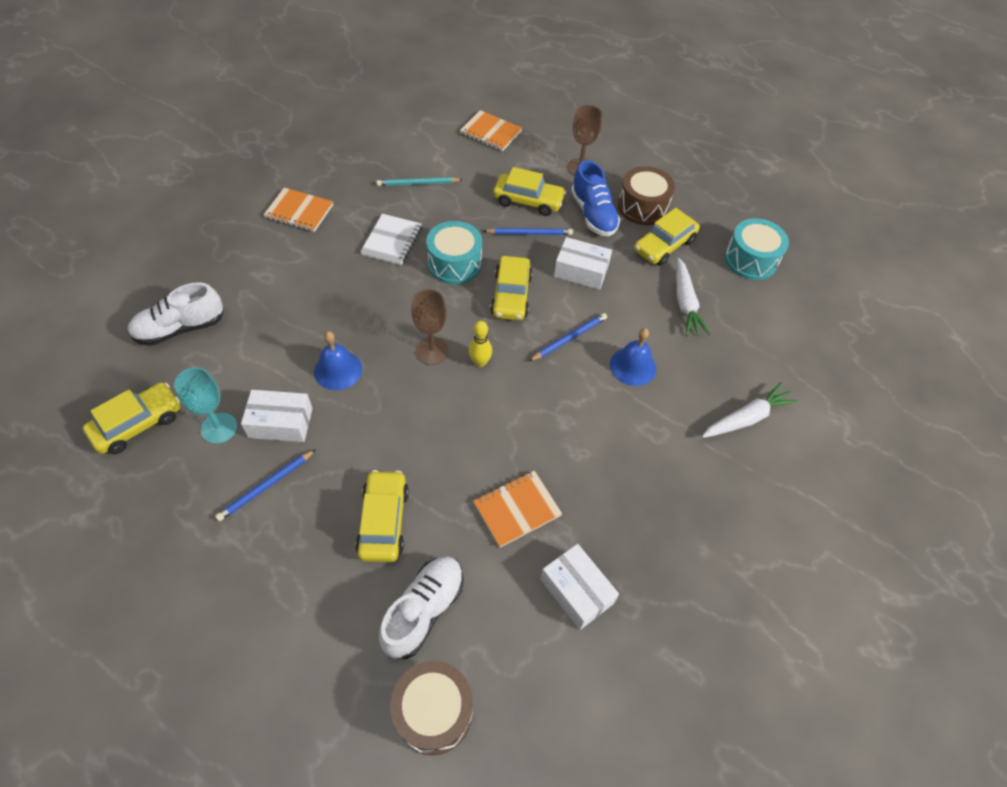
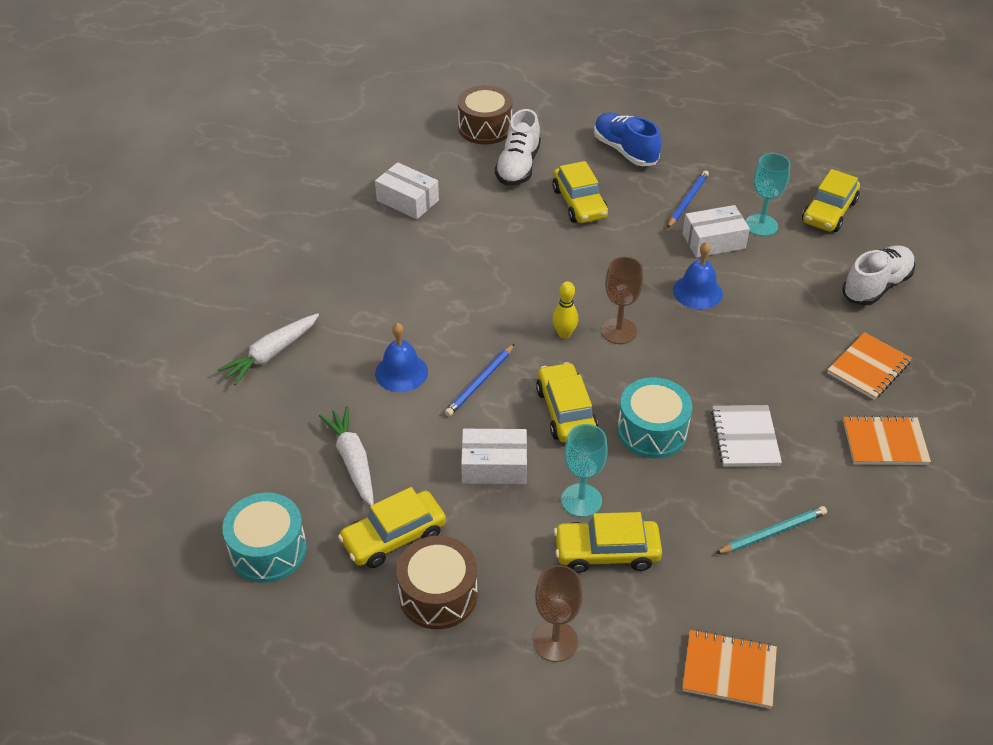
camera: 165 degrees right, 10 degrees down
orange notebook [473,470,562,547] -> orange notebook moved to [827,332,912,400]
blue pencil [484,228,573,235] -> turquoise goblet [561,424,608,517]
blue shoe [571,160,620,236] -> blue shoe moved to [594,113,661,166]
yellow car [634,208,700,266] -> yellow car turned 150 degrees counterclockwise [338,487,446,568]

